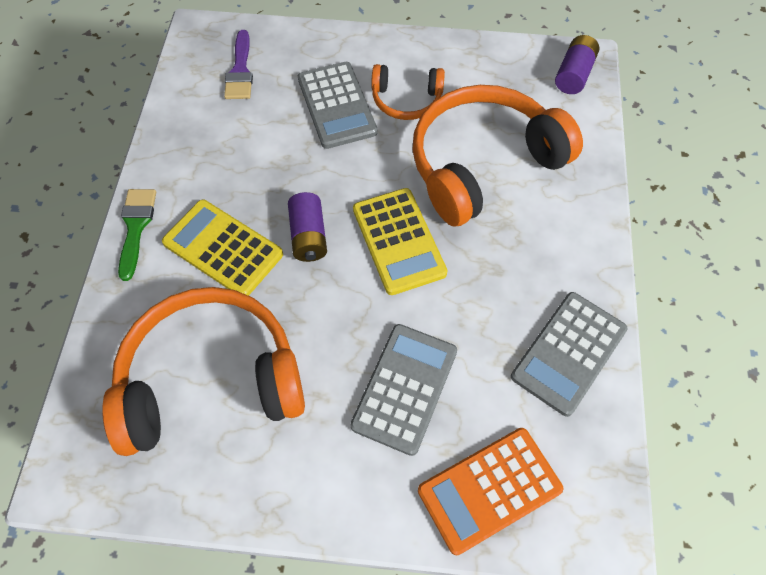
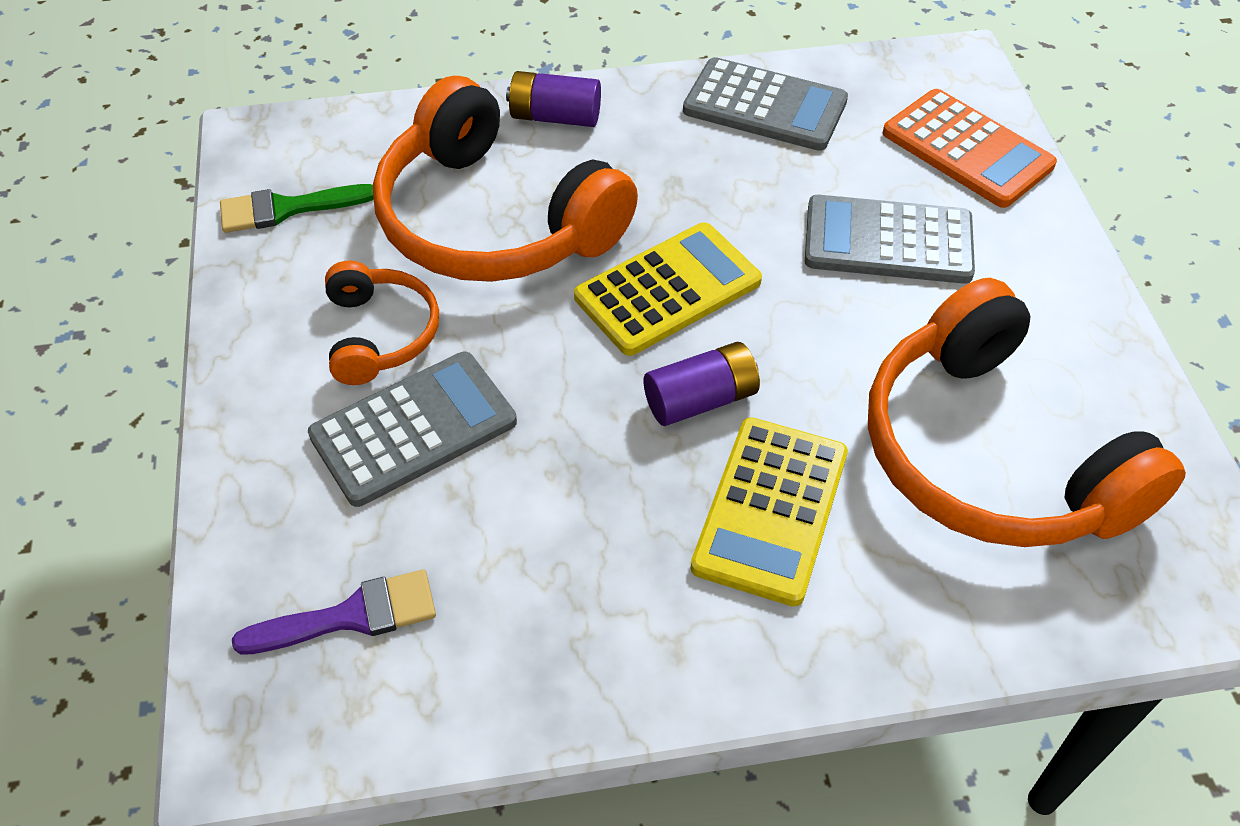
camera: 105 degrees left, 10 degrees down
green brush [118,189,156,281] -> green brush moved to [220,184,374,233]
purple battery [555,35,599,94] -> purple battery moved to [506,71,601,127]

